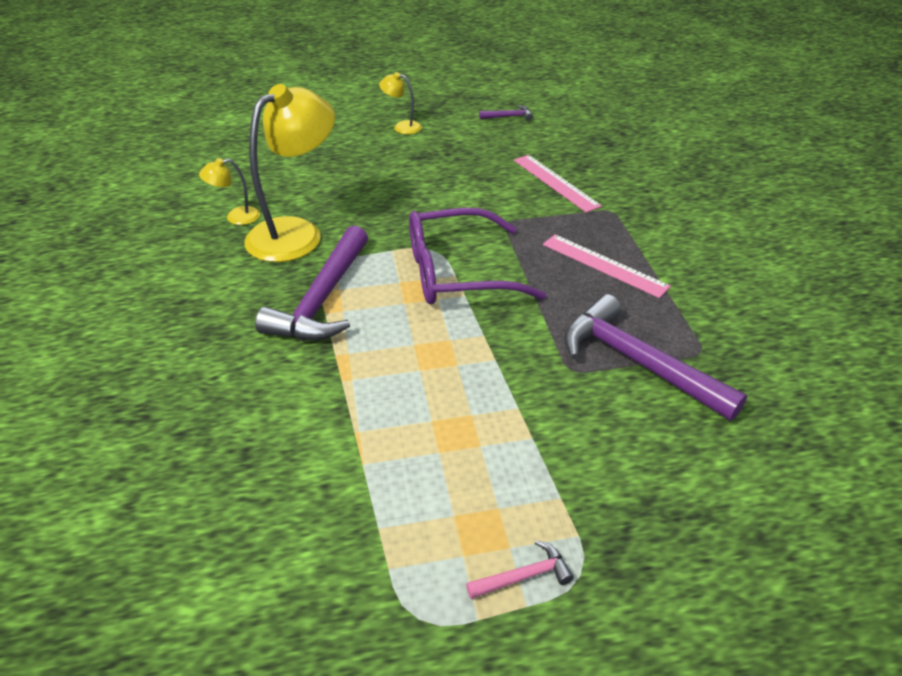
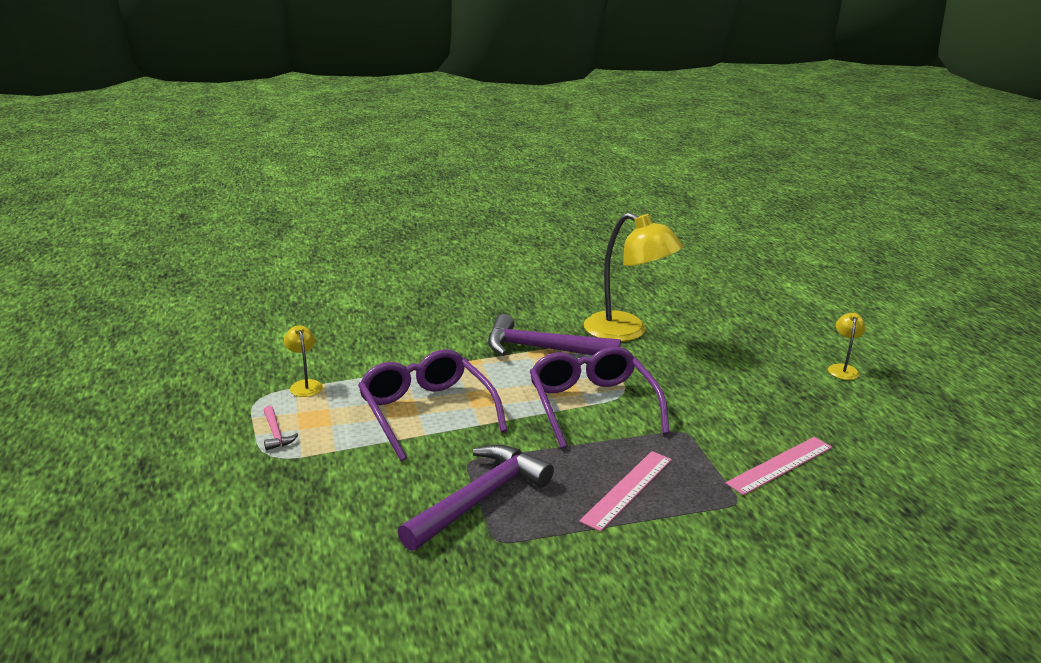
camera: 85 degrees right, 15 degrees down
yellow lamp [199,158,260,225] -> yellow lamp moved to [284,325,323,397]
purple hammer [479,105,533,121] -> none
none -> purple glasses [358,349,508,461]

